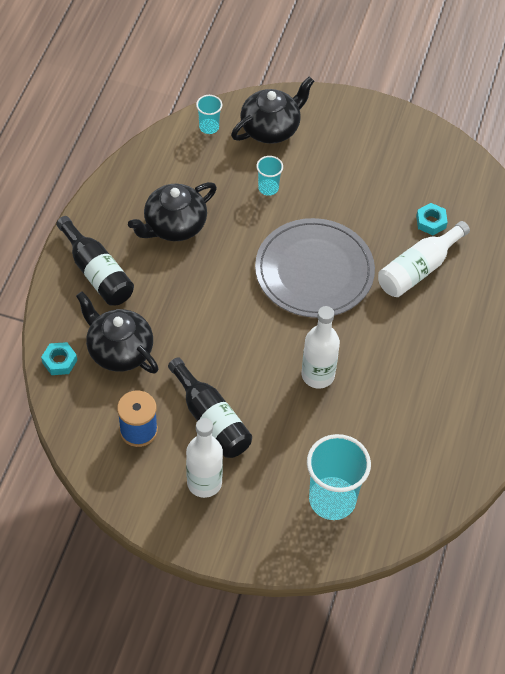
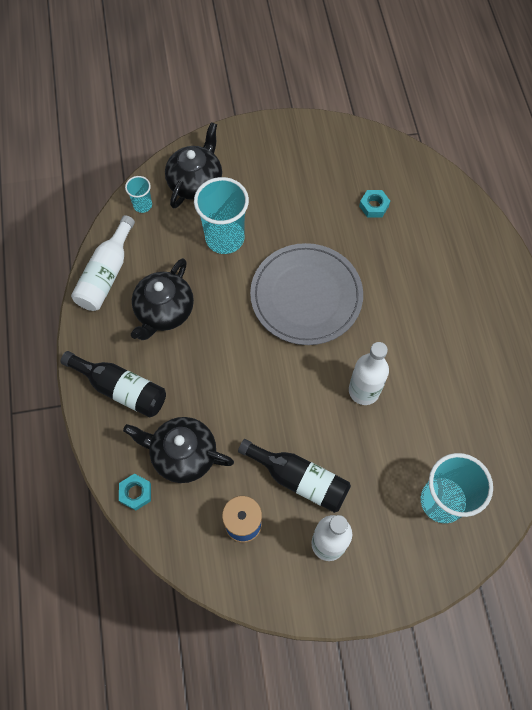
camera: 25 degrees left, 10 degrees up
turquoise cup [256,156,283,196] -> turquoise cup [194,177,249,254], size x2.03
white bottle [378,221,470,297] -> white bottle moved to [71,215,135,311]

